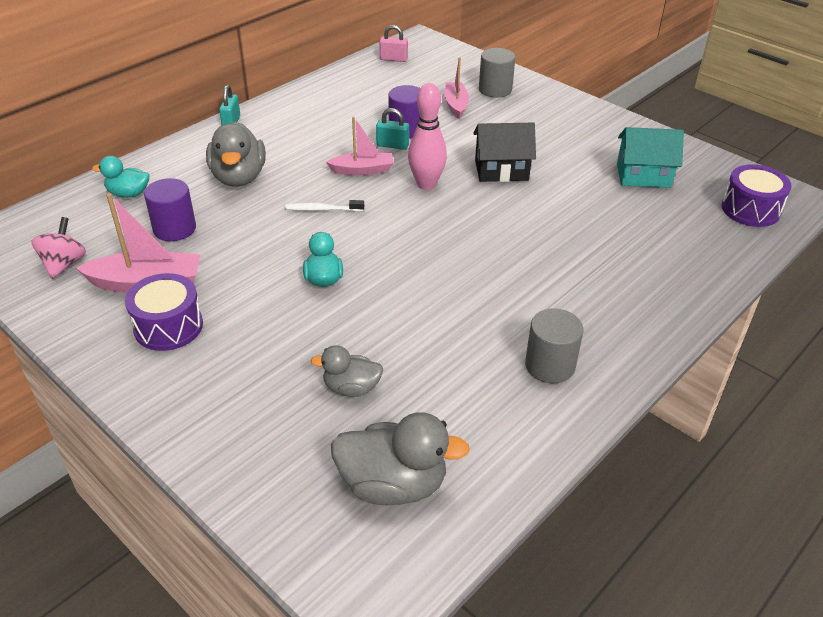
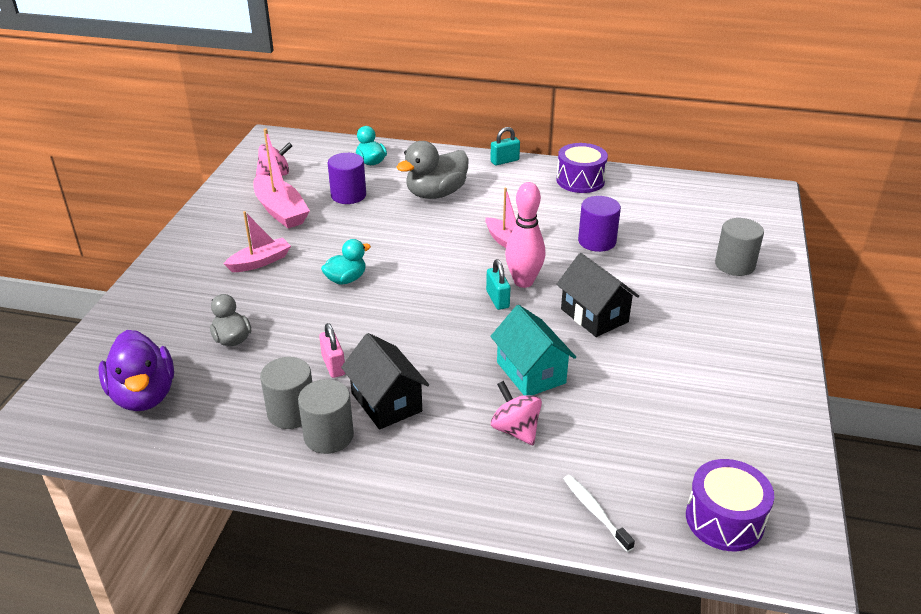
camera: 60 degrees right, 5 degrees down
purple drum [125,273,203,351] -> purple drum moved to [556,143,608,193]
white toothbrush [285,200,364,212] -> white toothbrush moved to [564,475,635,552]
grey duck [331,412,470,505] -> purple duck [99,330,174,411]
turquoise padlock [376,108,409,150] -> turquoise padlock moved to [486,259,511,310]
pink padlock [380,25,408,62] -> pink padlock moved to [319,323,346,378]
pink boat [444,57,469,119] -> pink boat moved to [224,211,291,272]
turquoise house [617,127,684,188] -> turquoise house moved to [490,305,576,396]
none -> grey cylinder [260,357,312,429]
none -> black house [341,333,429,430]
none -> pink spinning top [491,381,542,445]

